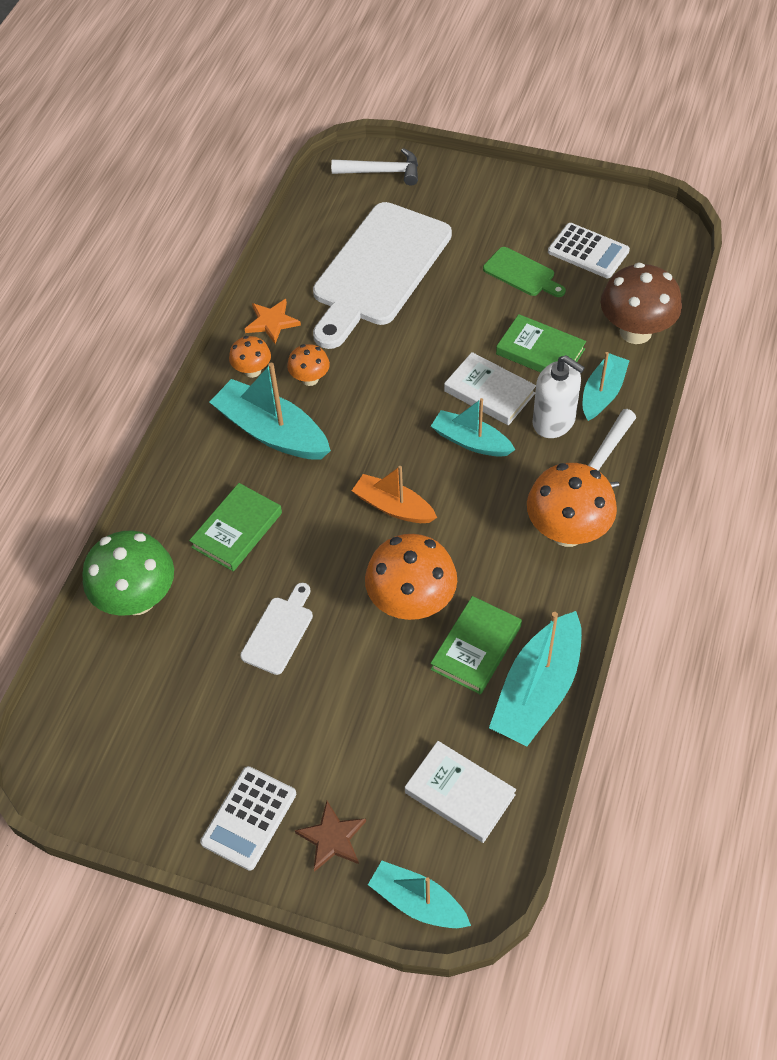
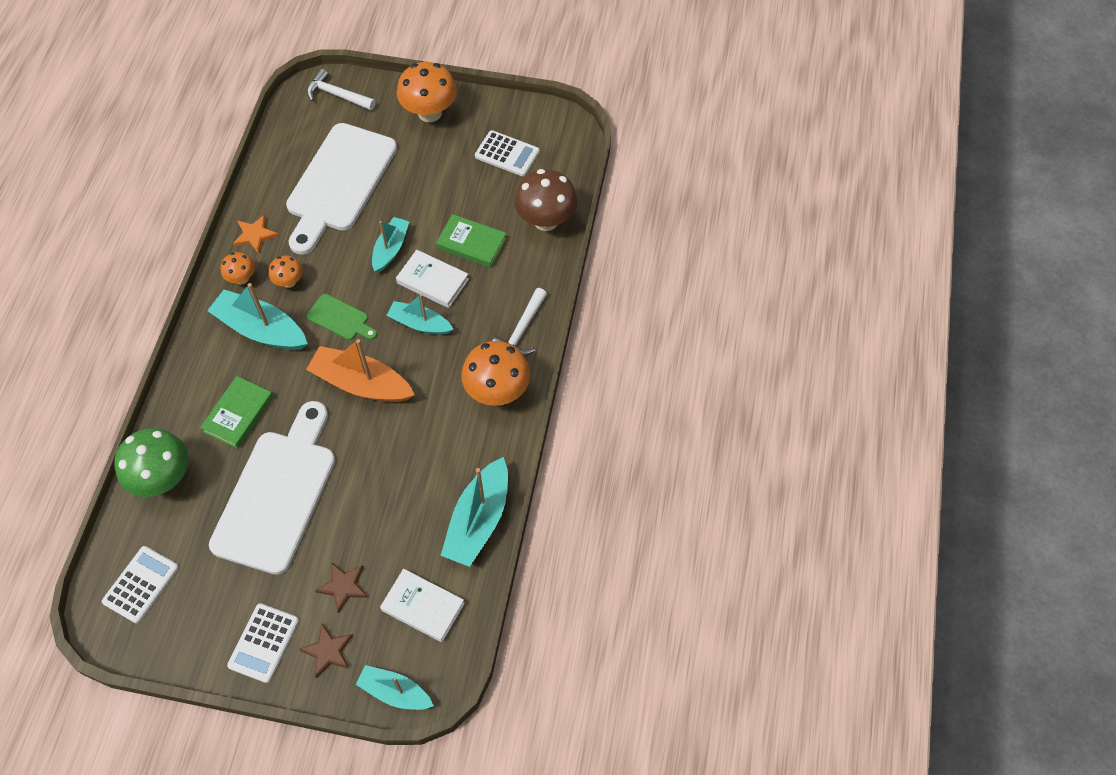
camera: 10 degrees left, 5 degrees up
white cutting board [240,583,313,675] -> white cutting board [209,401,335,575], size x2.29
white hammer [331,148,418,186] -> white hammer turned 150 degrees counterclockwise [307,69,376,110]
orange boat [352,466,437,523] -> orange boat [306,339,415,402], size x1.58
orange mushroom [365,534,457,620] -> orange mushroom moved to [397,62,457,122]
green book [430,596,522,695] -> none
green cutting board [483,247,566,297] -> green cutting board moved to [307,294,377,340]
white soap dispenser [532,355,585,438] -> none
turquoise boat [583,352,629,421] -> turquoise boat moved to [372,217,409,273]
none -> white calculator [102,546,179,623]
none -> brown star [315,562,368,614]

